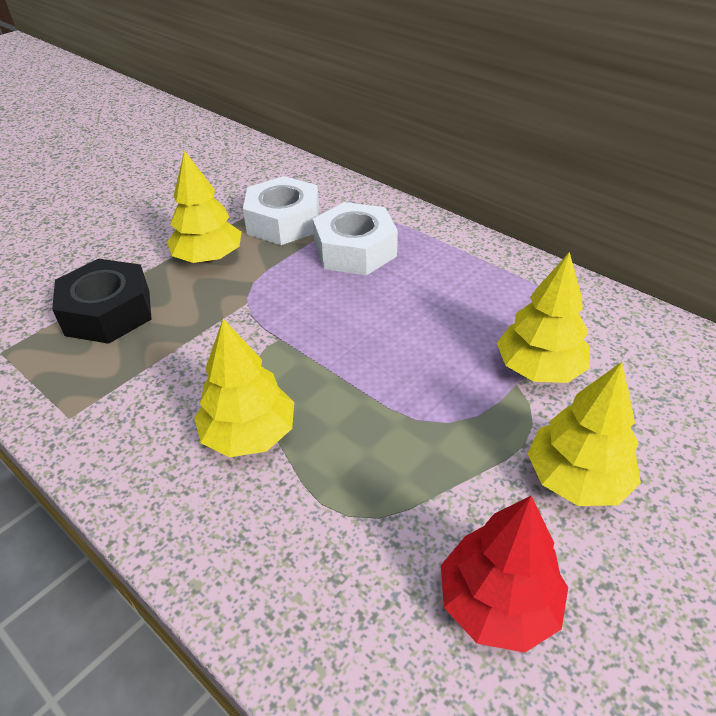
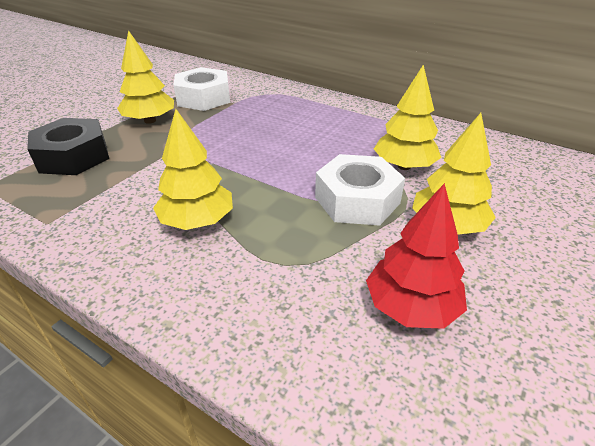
camera: 10 degrees left, 5 degrees down
white nut [313,202,398,275] -> white nut moved to [315,154,405,226]

